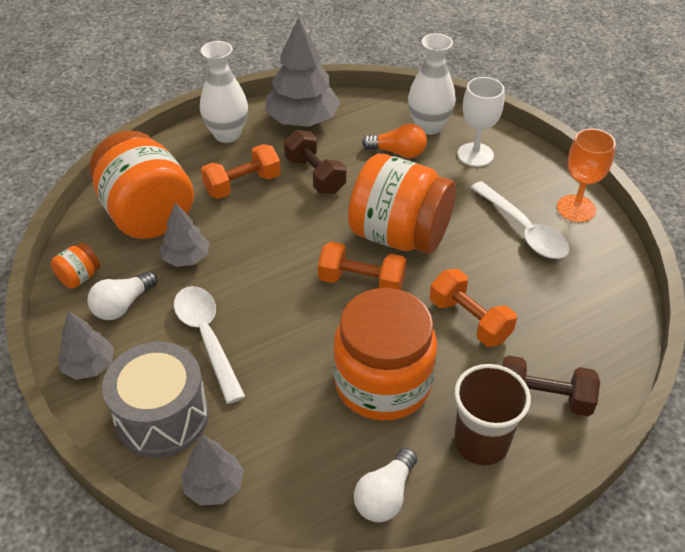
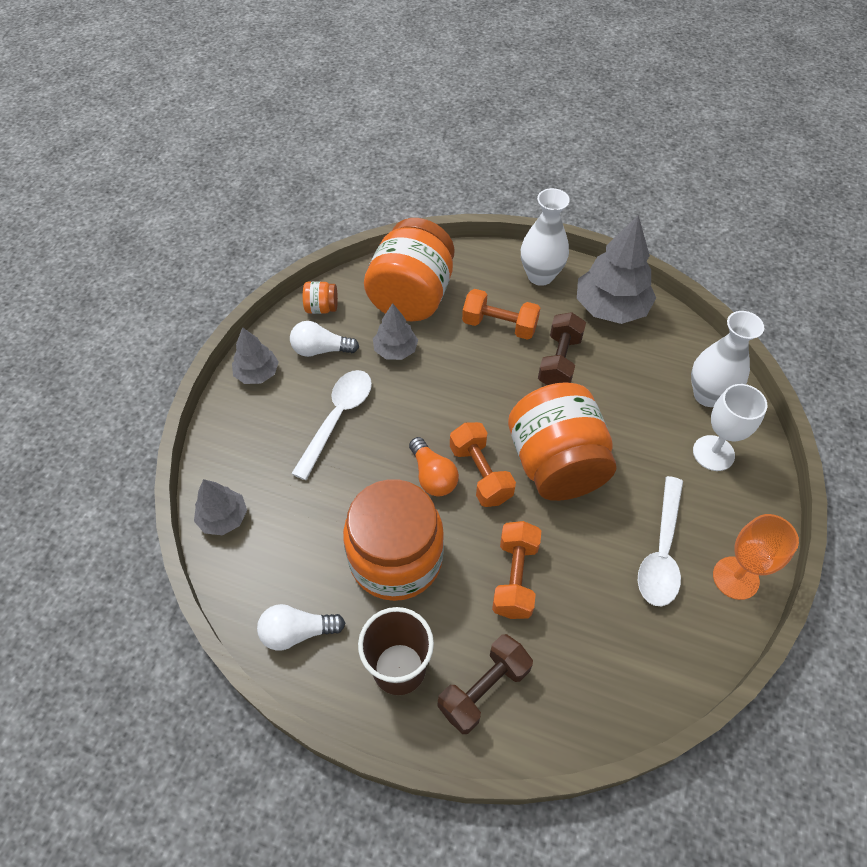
camera: 50 degrees right, 10 degrees up
grey drum [102,342,209,458] -> none
orange light bulb [362,124,427,158] -> orange light bulb moved to [409,437,459,496]
brown dumbbell [502,355,600,416] -> brown dumbbell turned 75 degrees clockwise [438,634,533,734]

